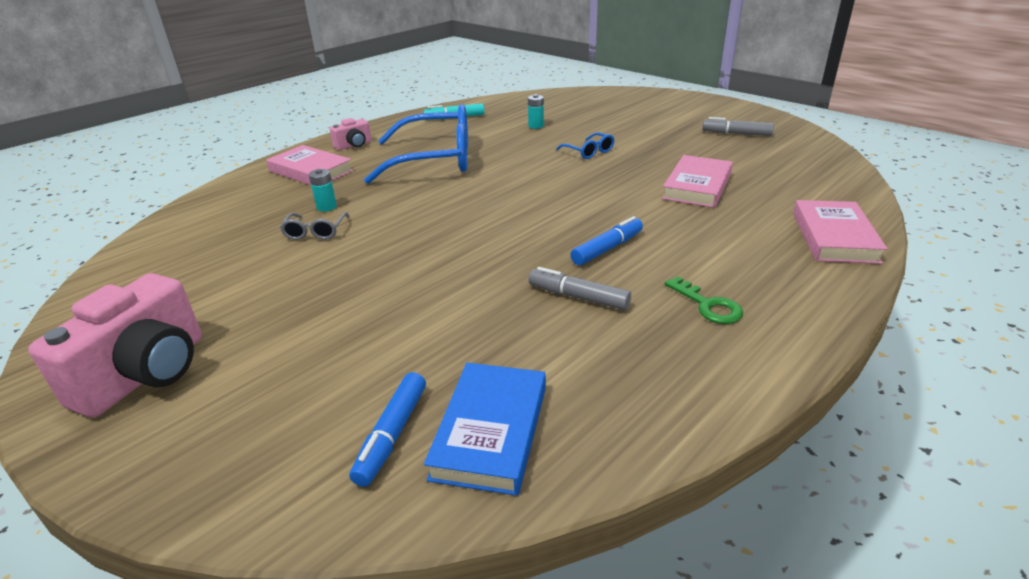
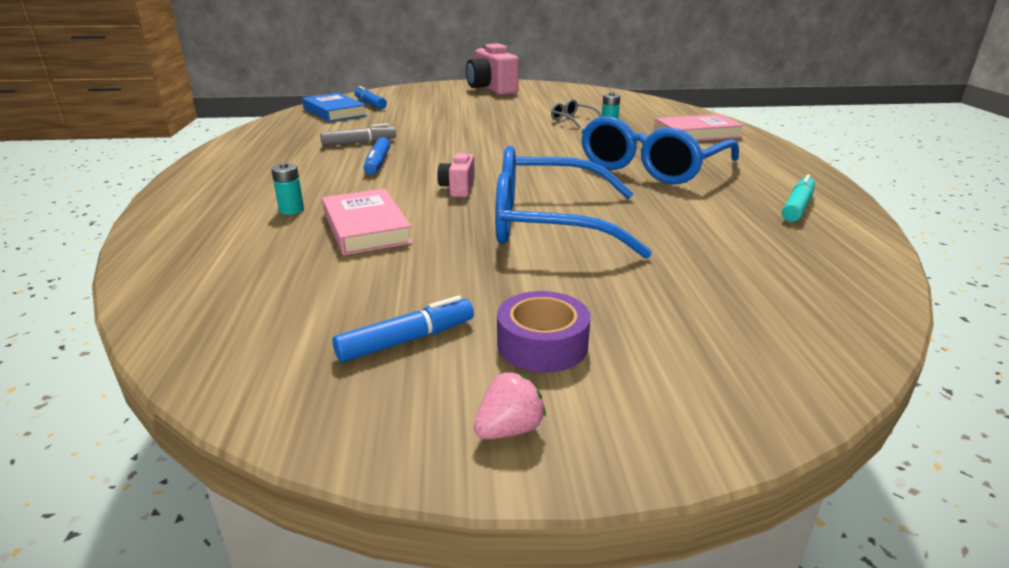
camera: 130 degrees right, 5 degrees down
pink camera [330,118,372,150] -> pink camera moved to [437,151,475,197]
turquoise battery [528,94,544,129] -> turquoise battery moved to [271,163,304,215]
blue glasses [556,133,614,159] -> blue glasses [495,146,652,259], size x2.41
green key [665,276,743,324] -> none
grey marker [702,117,774,136] -> blue marker [332,296,474,362]
pink book [793,200,888,264] -> none
none -> pink strawberry [474,371,546,439]
none -> purple tape [497,291,590,373]

